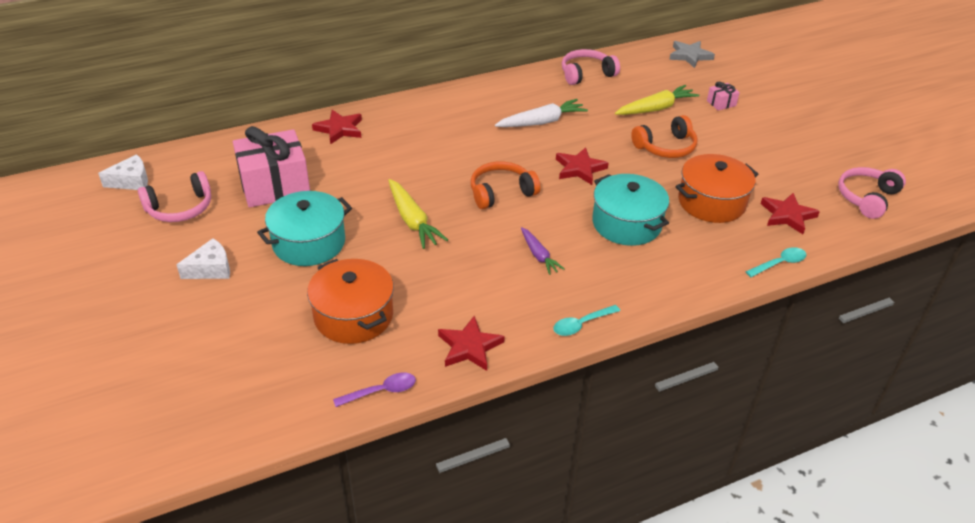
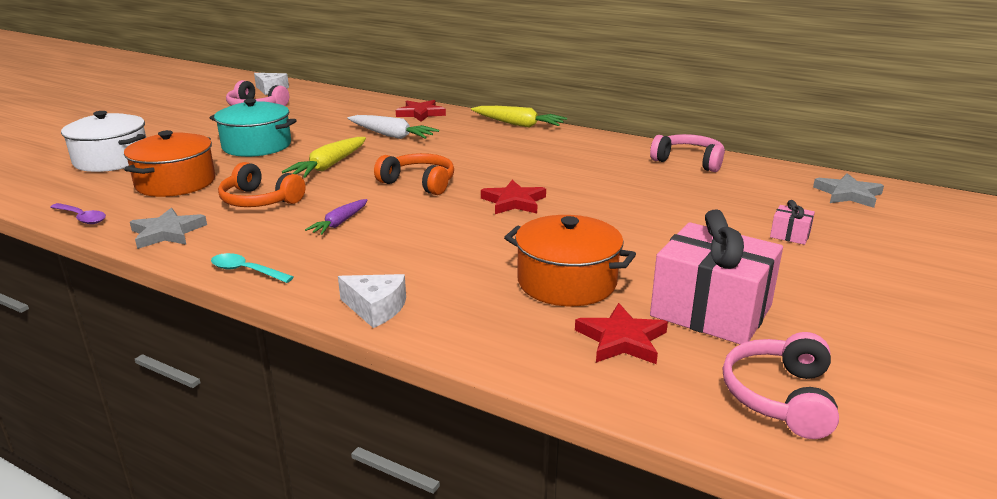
camera: 55 degrees right, 15 degrees down
white cheese [176,238,230,279] -> white cheese moved to [338,274,406,328]
pink gift [233,126,310,208] -> pink gift moved to [650,209,783,344]
red star [438,316,505,371] -> grey star [130,208,207,249]
white carrot [495,99,588,127] -> white carrot moved to [347,115,439,139]
turquoise pot [592,174,669,246] -> none
yellow carrot [615,85,699,115] -> yellow carrot moved to [471,106,567,128]
orange headphones [631,115,698,158] -> orange headphones moved to [218,162,306,207]
turquoise spoon [745,247,806,277] -> none
pink headphones [838,167,906,219] -> pink headphones turned 75 degrees counterclockwise [723,332,839,439]
none -> white pot [61,111,146,172]

